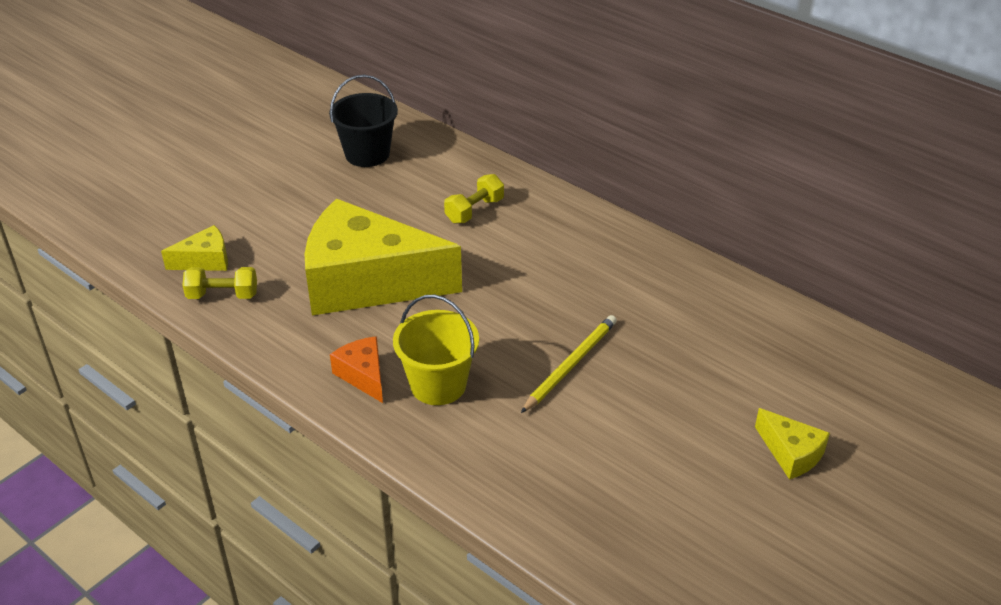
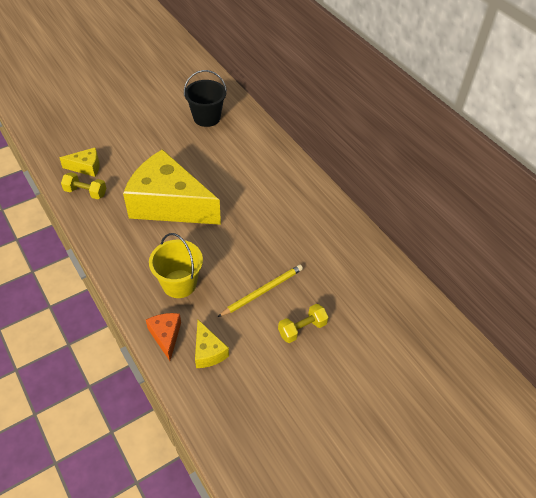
camera: 15 degrees right, 10 degrees up
orange cheese [330,336,383,403] -> orange cheese moved to [146,313,181,361]
yellow dumbbell [444,174,504,224] -> yellow dumbbell moved to [278,304,328,343]
yellow cheese [755,408,830,480] -> yellow cheese moved to [195,320,229,368]

